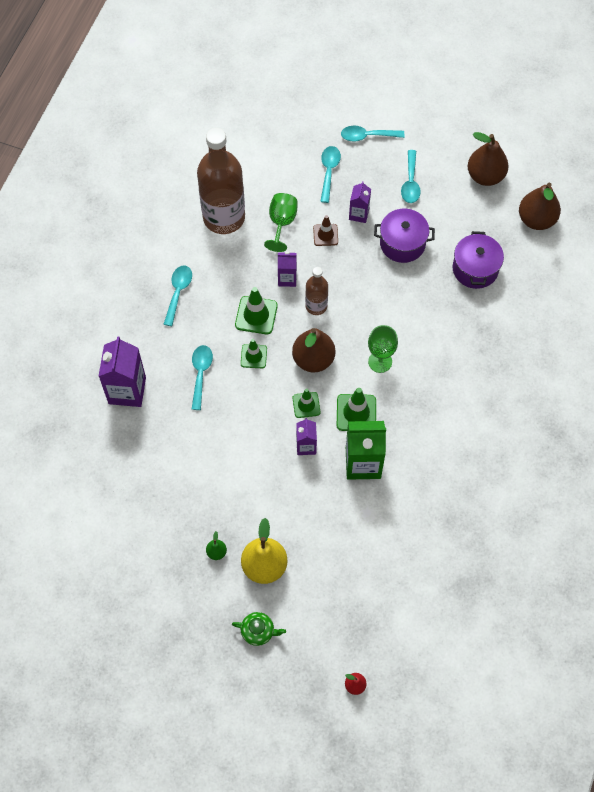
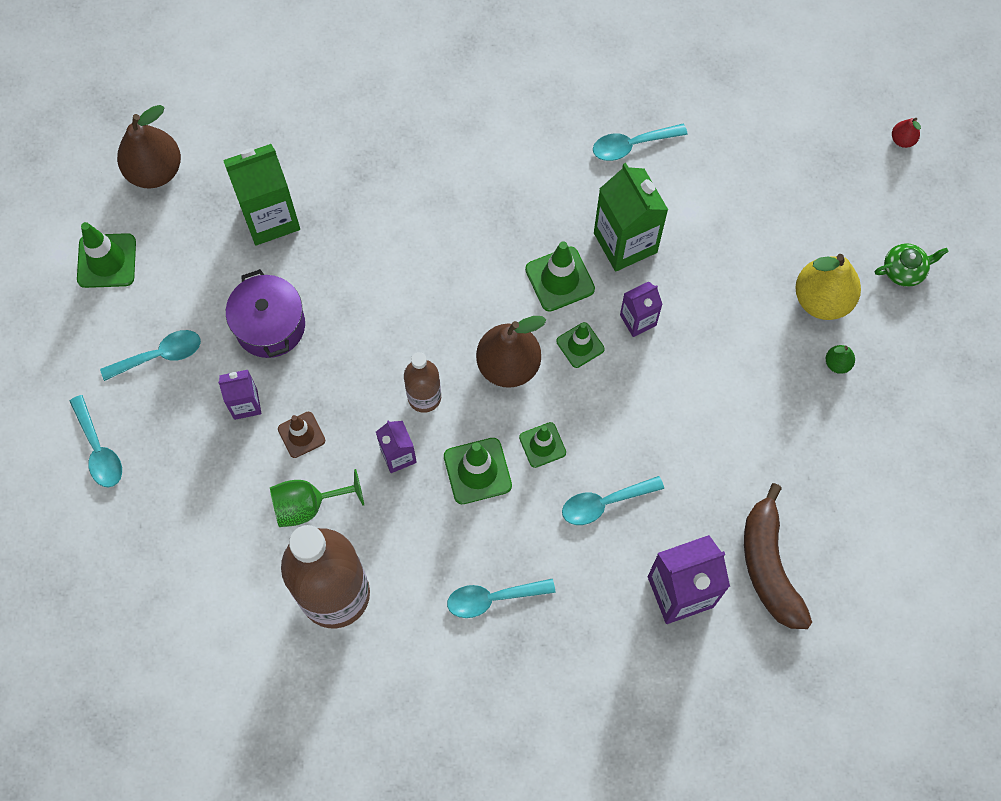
camera: 115 degrees left, 5 degrees up
green teapot [232,612,286,646] -> green teapot turned 90 degrees clockwise [875,243,948,287]
turquoise spoon [320,146,341,203] -> turquoise spoon moved to [593,124,688,161]
green goblet [368,325,398,373] -> none
purple pot [453,231,504,289] -> green carton [223,144,300,245]
brown pear [468,132,509,186] -> green traffic cone [77,222,136,288]
none -> brown banana [744,483,812,629]

